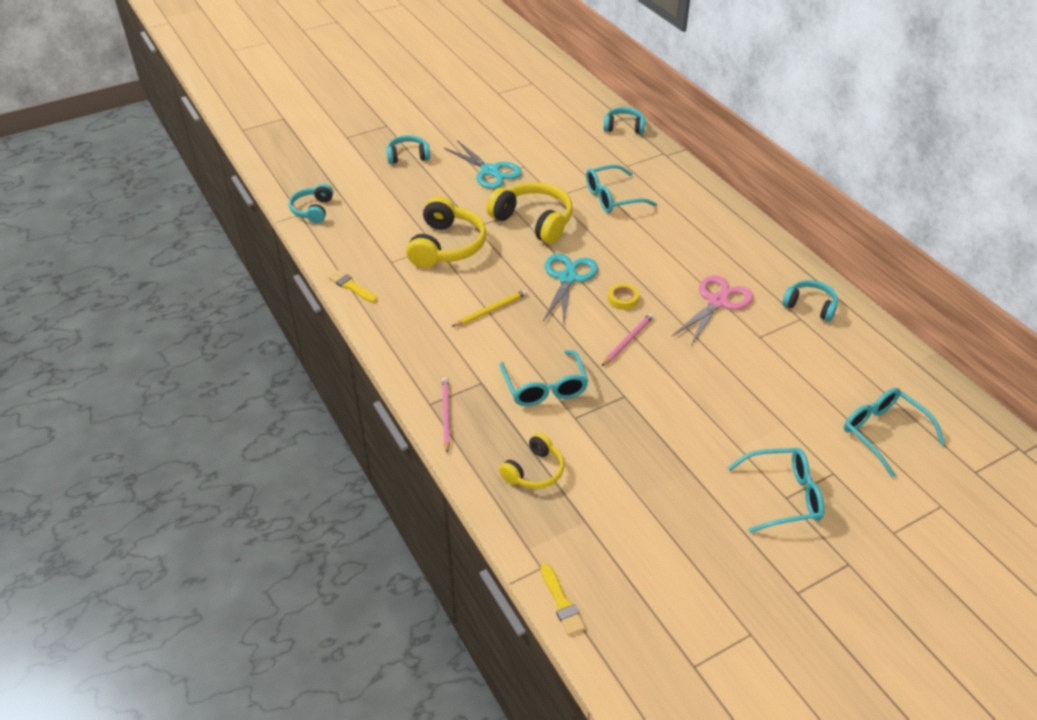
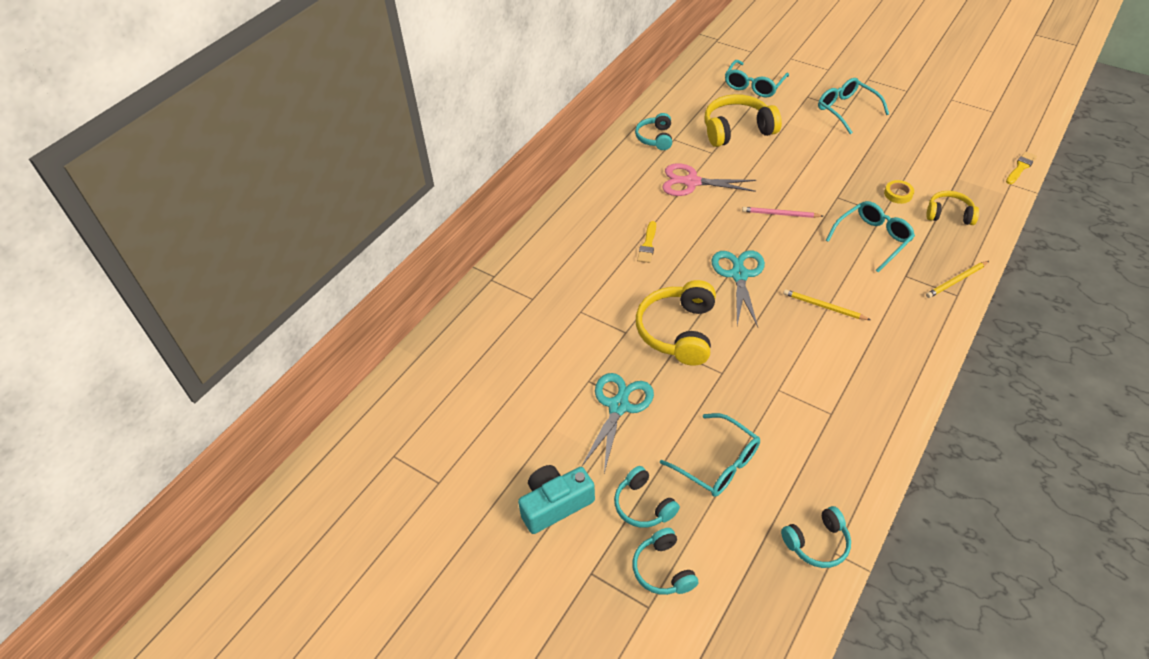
camera: 115 degrees left, 5 degrees up
yellow brush [328,270,377,303] -> yellow brush moved to [637,221,656,263]
yellow headphones [406,197,486,268] -> yellow headphones moved to [705,94,782,147]
pink pencil [442,377,450,453] -> yellow pencil [926,261,989,298]
turquoise scissors [543,254,598,324] -> turquoise scissors turned 105 degrees clockwise [712,250,765,327]
turquoise glasses [586,165,657,213] -> turquoise glasses moved to [660,413,760,497]
turquoise headphones [603,107,645,134] -> turquoise headphones moved to [633,528,698,595]
yellow tape [608,284,639,310] -> yellow tape moved to [884,180,914,204]
none -> turquoise camera [518,465,595,534]

